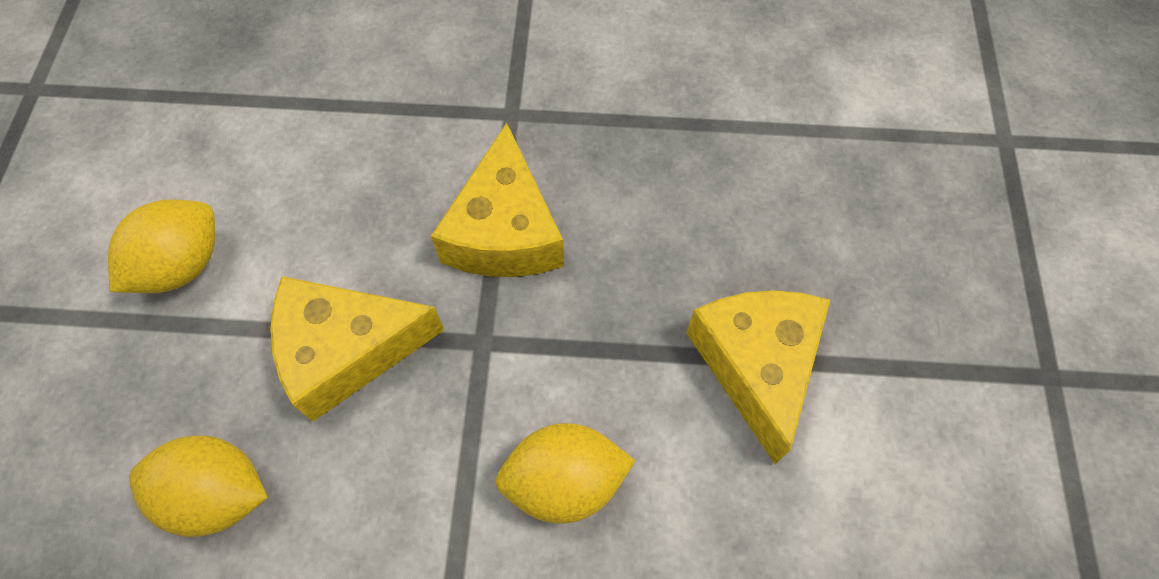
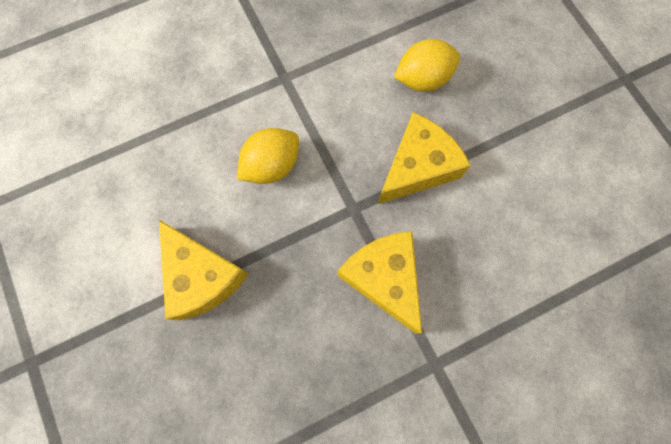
camera: 150 degrees right, 10 degrees up
yellow lemon [108,199,215,293] -> none

